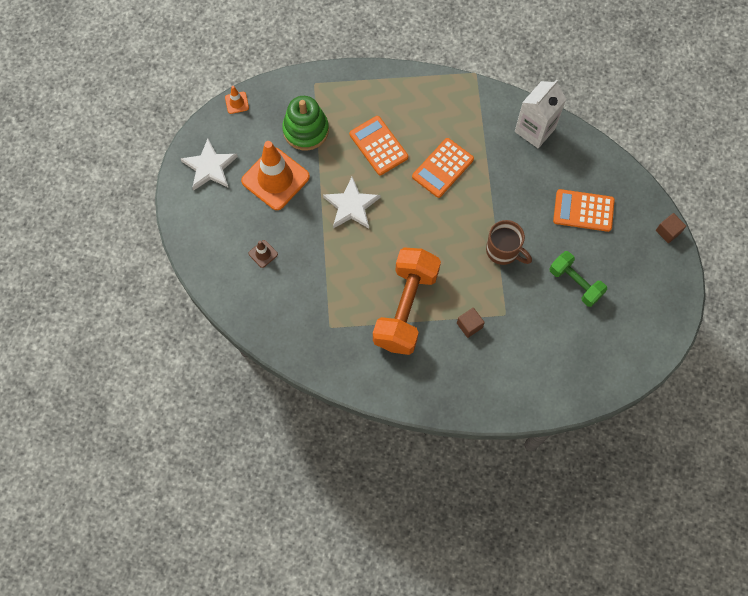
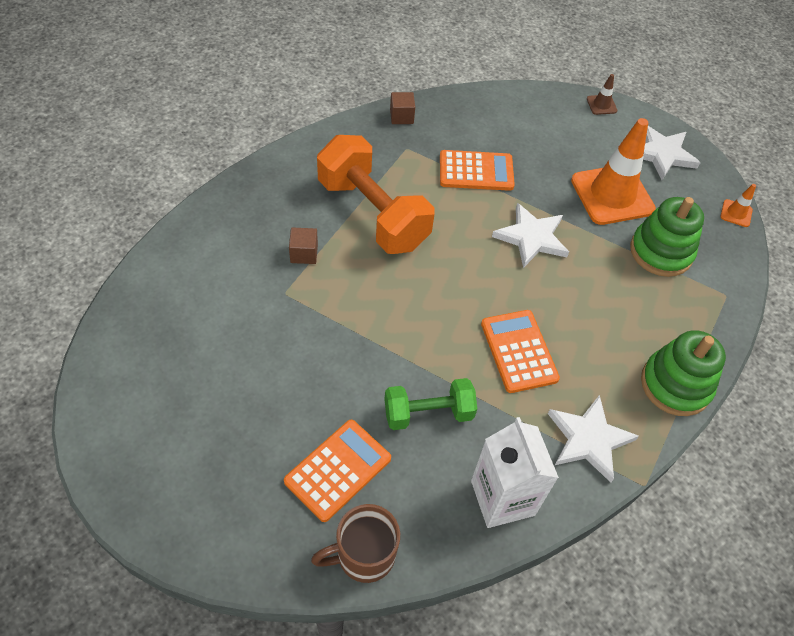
camera: 120 degrees right, 15 degrees down
brown traffic cone [248,240,278,268] -> brown traffic cone moved to [587,74,618,115]
orange calculator [349,116,408,175] -> orange calculator moved to [440,150,515,191]
brown mug [486,220,532,265] -> brown mug moved to [311,504,400,583]
green dumbbell [549,251,607,307] -> green dumbbell moved to [384,378,477,430]
brown cube [656,213,686,243] -> brown cube moved to [390,92,415,124]
none -> white star [548,395,639,483]
none -> green stacking toy [641,330,726,416]

